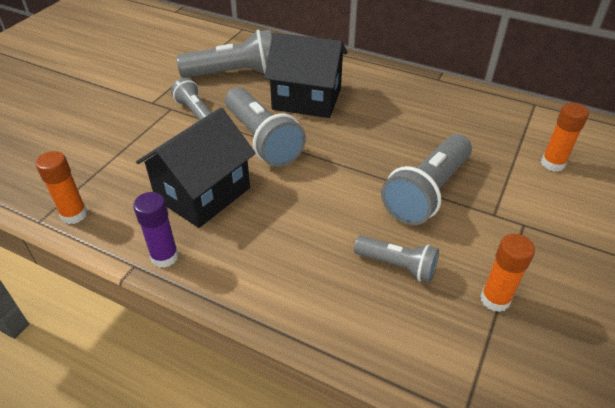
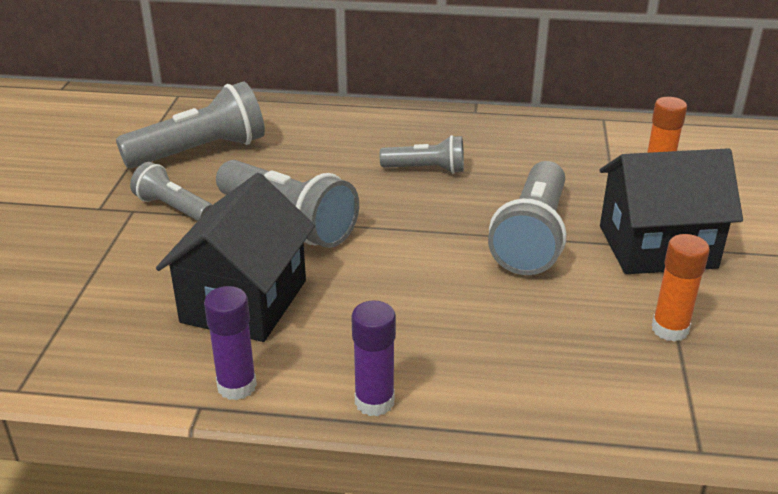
camera: 20 degrees left, 10 degrees down
orange glue stick [35,151,88,224] -> none
black house [264,33,347,118] -> black house moved to [599,148,743,274]
grey flashlight [354,236,439,283] -> grey flashlight moved to [380,135,464,174]
none -> purple glue stick [351,301,396,416]

